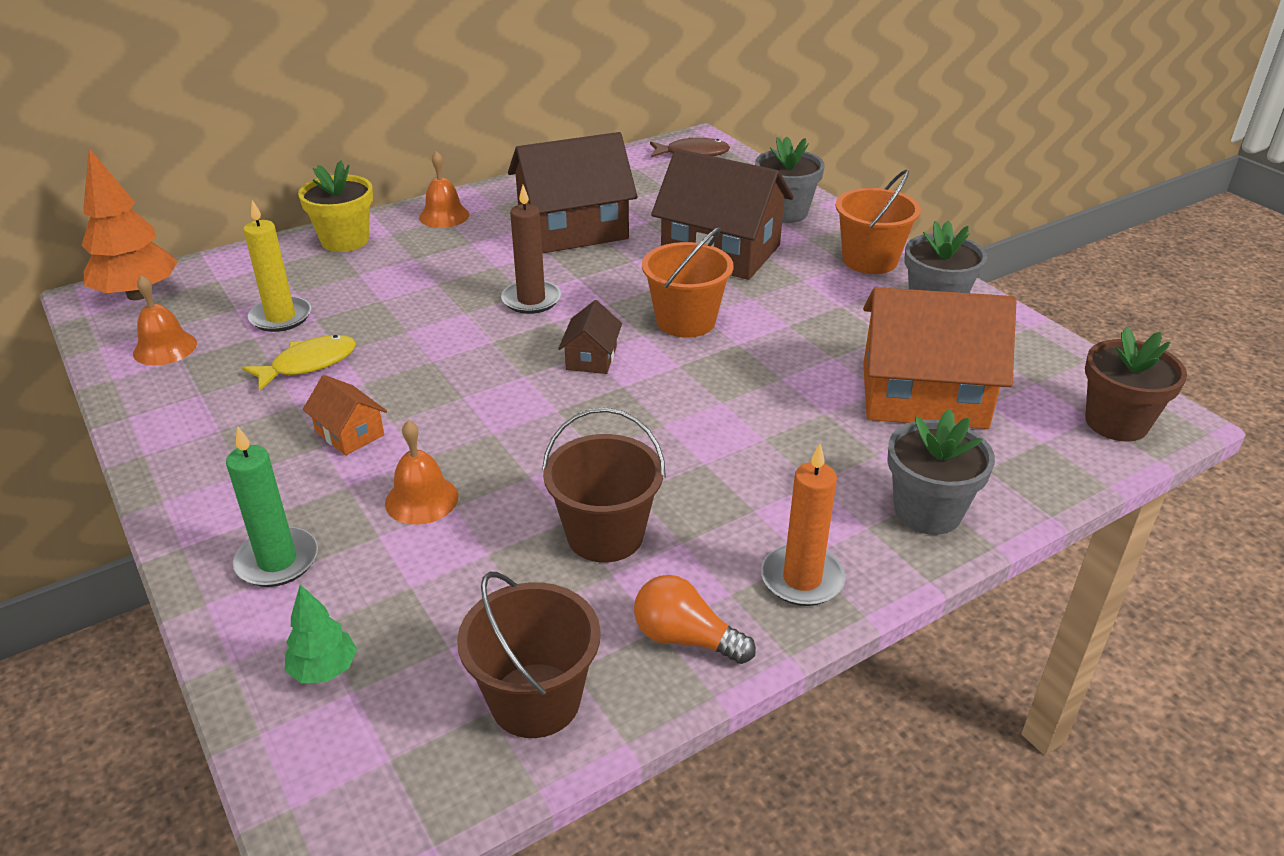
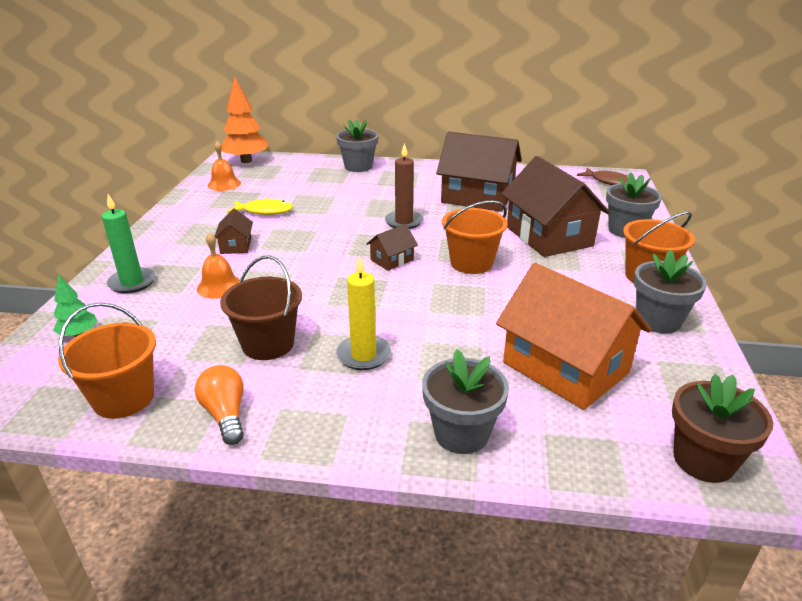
camera: 40 degrees right, 5 degrees down
yellow candle [244,200,311,332] -> yellow candle moved to [336,256,391,370]
yellow flower pot [298,160,373,252] -> grey flower pot [336,120,379,172]
orange house [303,375,387,455] -> brown house [215,208,253,254]
orange bell [419,151,469,228] -> none
brown bucket [457,572,601,738] -> orange bucket [58,302,156,419]
orange candle [761,444,846,606] -> none

